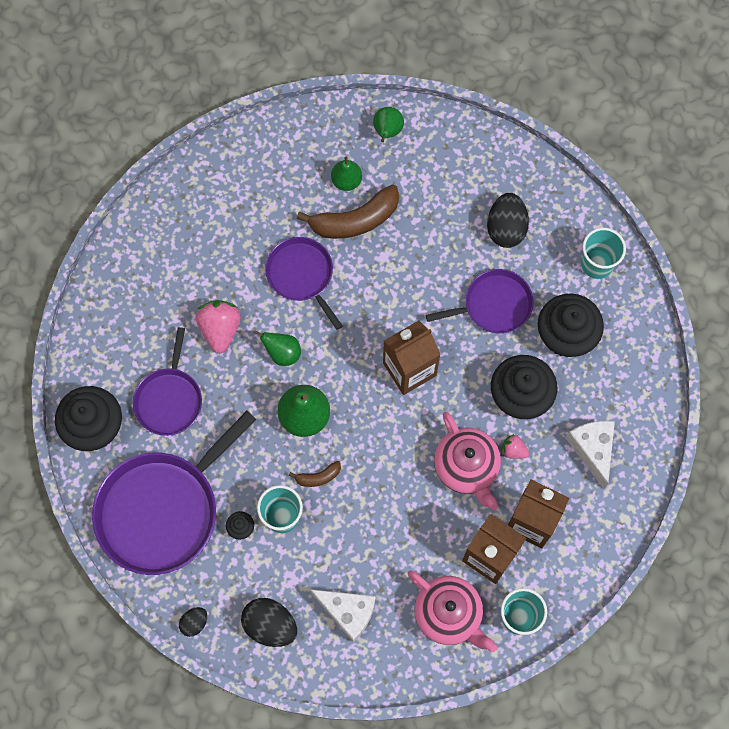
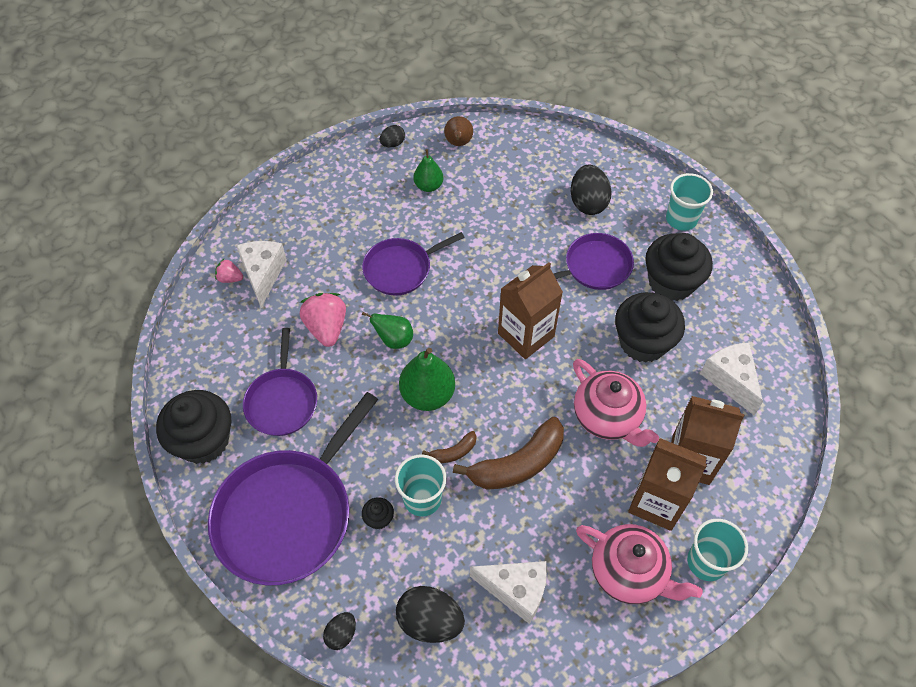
camera: 10 degrees left, 15 degrees down
purple pan [265,237,342,330] -> purple pan turned 75 degrees counterclockwise [362,232,465,295]
brown banana [297,184,399,239] -> brown banana moved to [453,417,564,490]
green pear [373,107,404,142] -> brown pear [444,116,473,146]
pink strawberry [501,434,529,459] -> pink strawberry moved to [215,259,243,283]
none -> white cheese [236,241,287,307]
none -> black egg [380,125,405,147]

